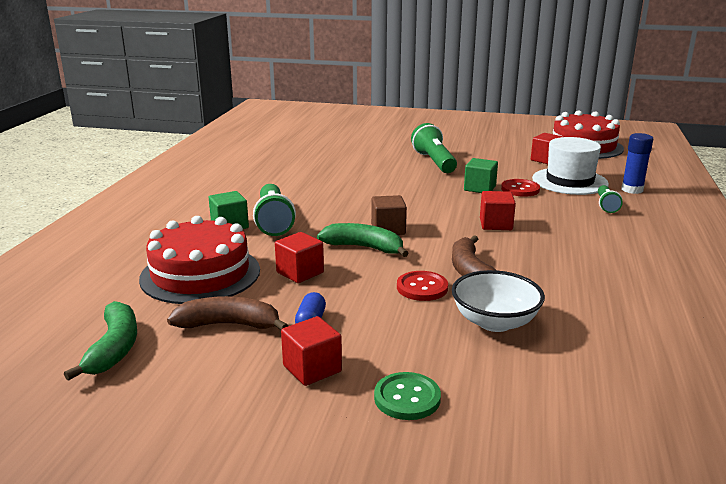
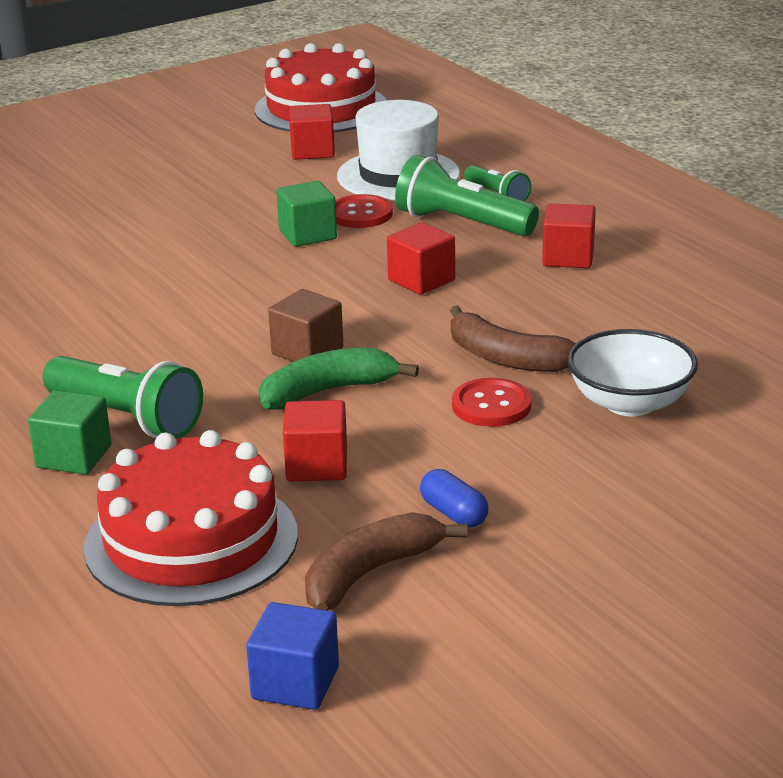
camera: 45 degrees left, 5 degrees up
green banana [64,301,137,381] -> blue cube [246,602,339,710]
red cube [281,316,342,386] -> red cube moved to [542,203,596,268]
green button [374,372,441,420] -> none
green flashlight [411,123,457,173] -> green flashlight moved to [395,155,539,236]
blue glue stick [621,133,653,194] -> none

